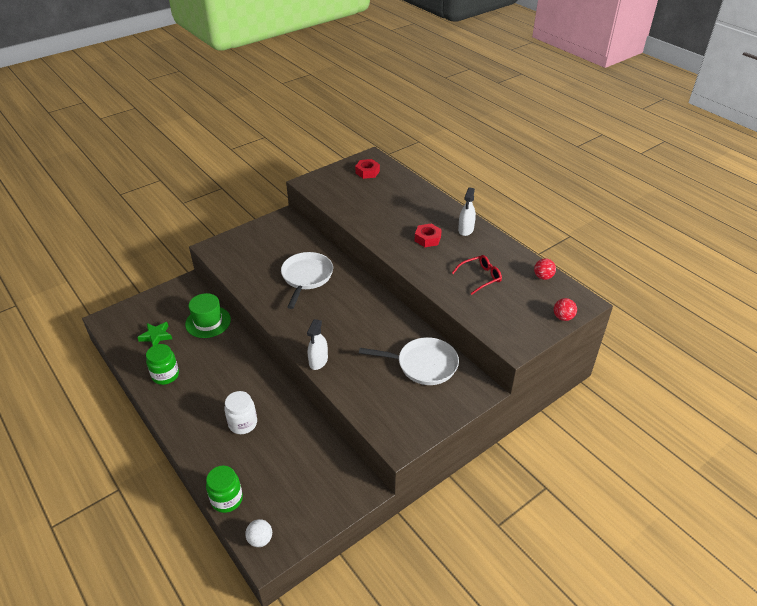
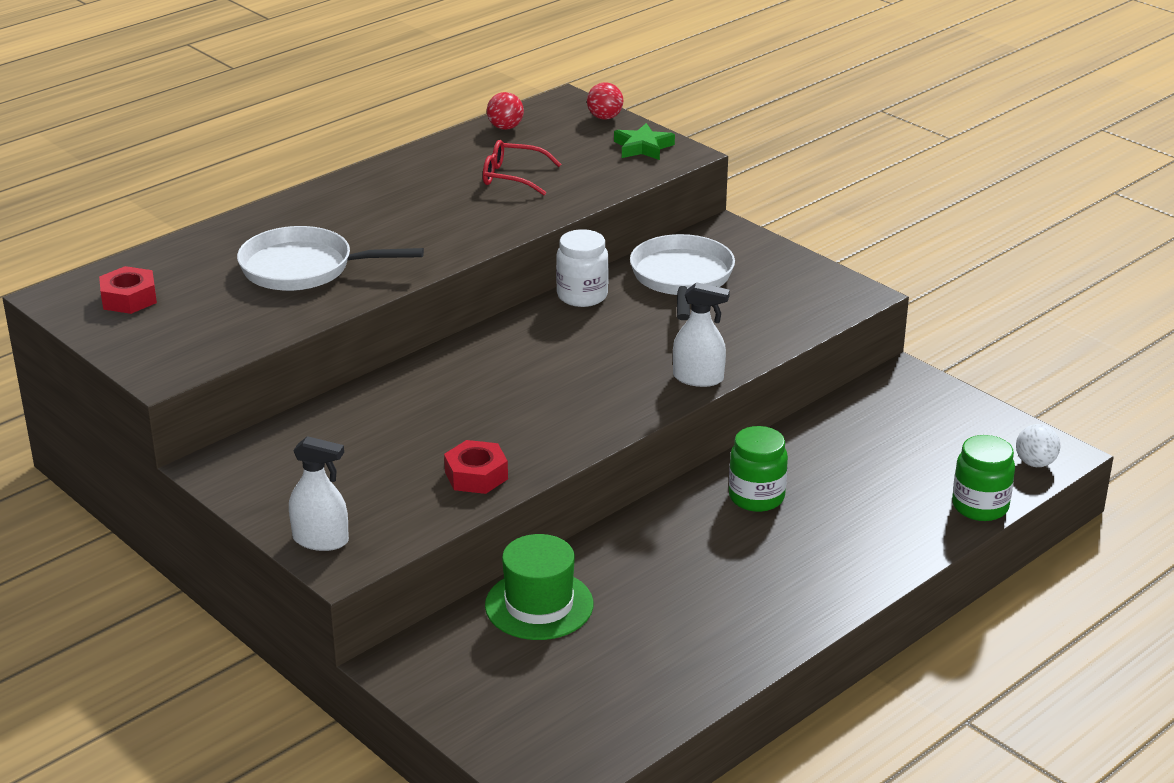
camera: 95 degrees left, 10 degrees down
green star [137,322,172,346] -> green star moved to [614,123,675,160]
green jar [146,344,179,385] -> green jar moved to [729,426,788,512]
white jar [224,391,257,434] -> white jar moved to [556,229,609,307]
white pan [281,252,333,309] -> white pan moved to [237,226,424,291]
red nut [415,224,442,247] -> red nut moved to [444,440,508,494]
red glasses [452,255,502,295] -> red glasses turned 45 degrees counterclockwise [483,140,561,195]
white spray bottle [458,187,476,236] -> white spray bottle moved to [289,436,349,551]

